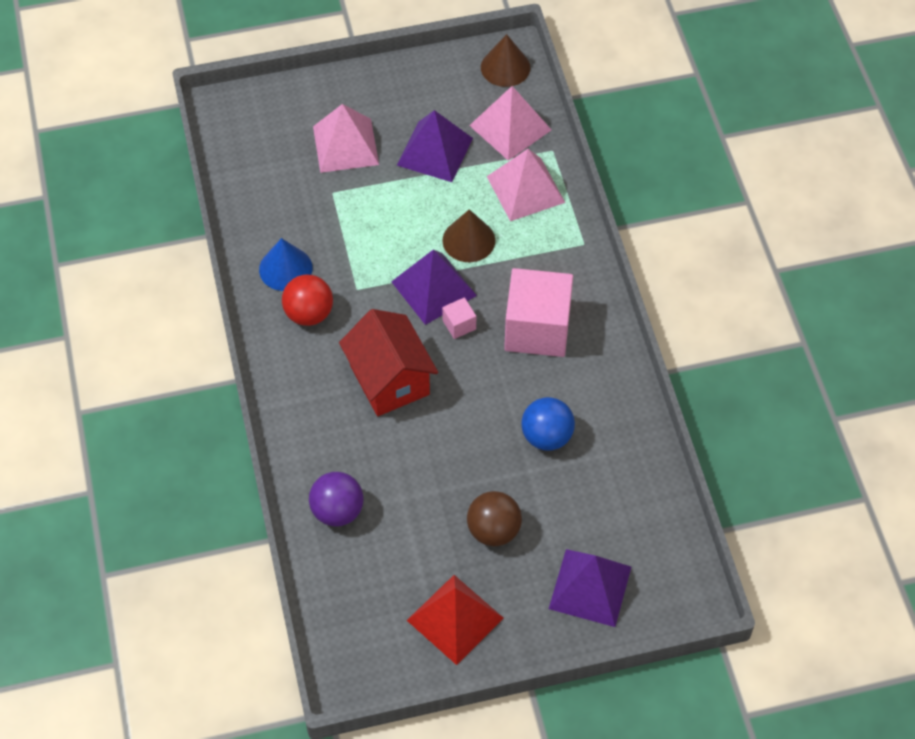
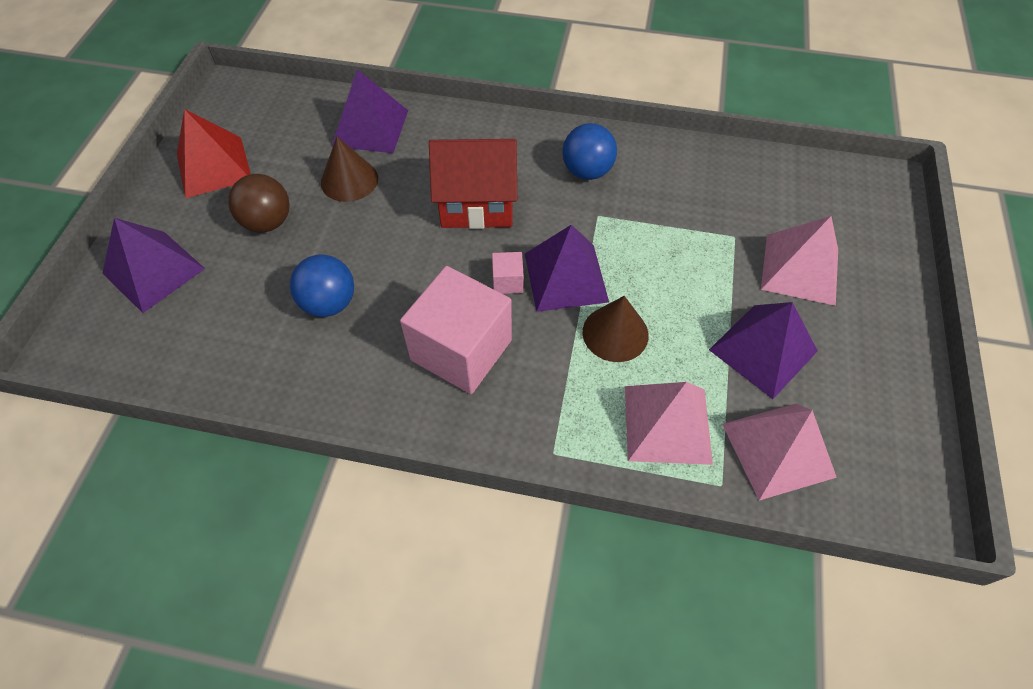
camera: 115 degrees right, 0 degrees up
blue cone [259,238,313,291] -> none
red ball [282,274,333,326] -> blue ball [562,123,617,180]
purple ball [309,472,364,526] -> purple pyramid [332,69,408,153]
brown cone [481,34,530,87] -> brown cone moved to [321,137,378,202]

